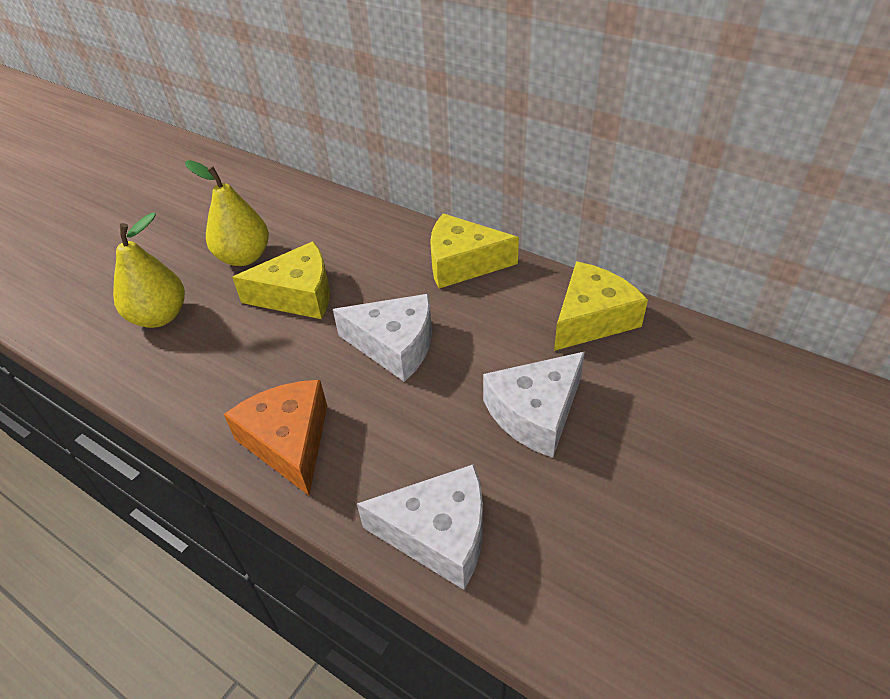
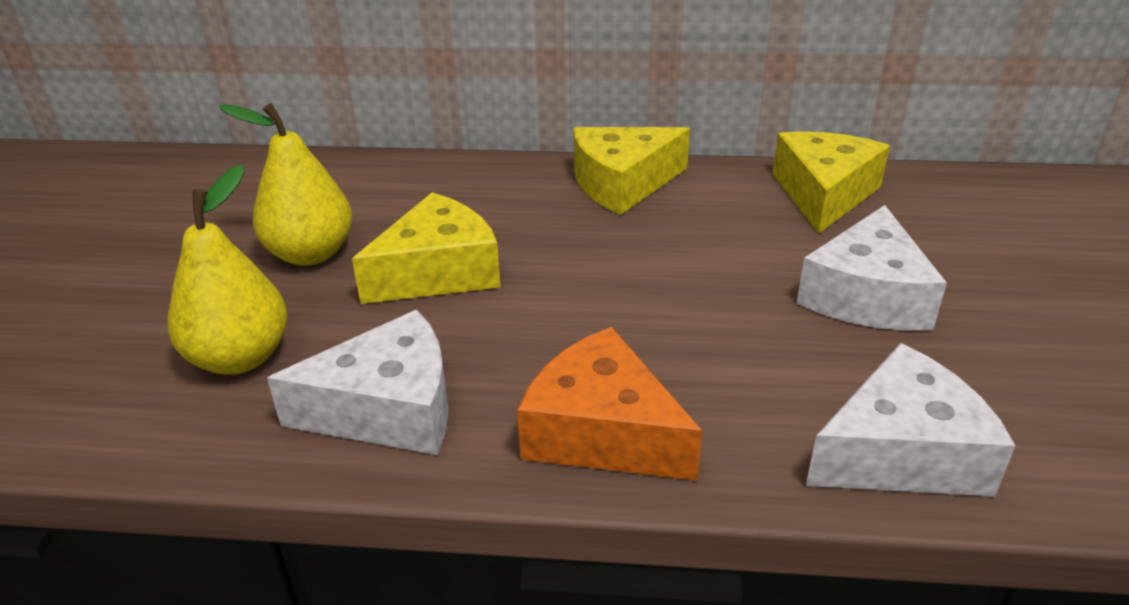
camera: 30 degrees left, 10 degrees down
white cheese [333,294,432,382] -> white cheese moved to [267,310,449,455]

